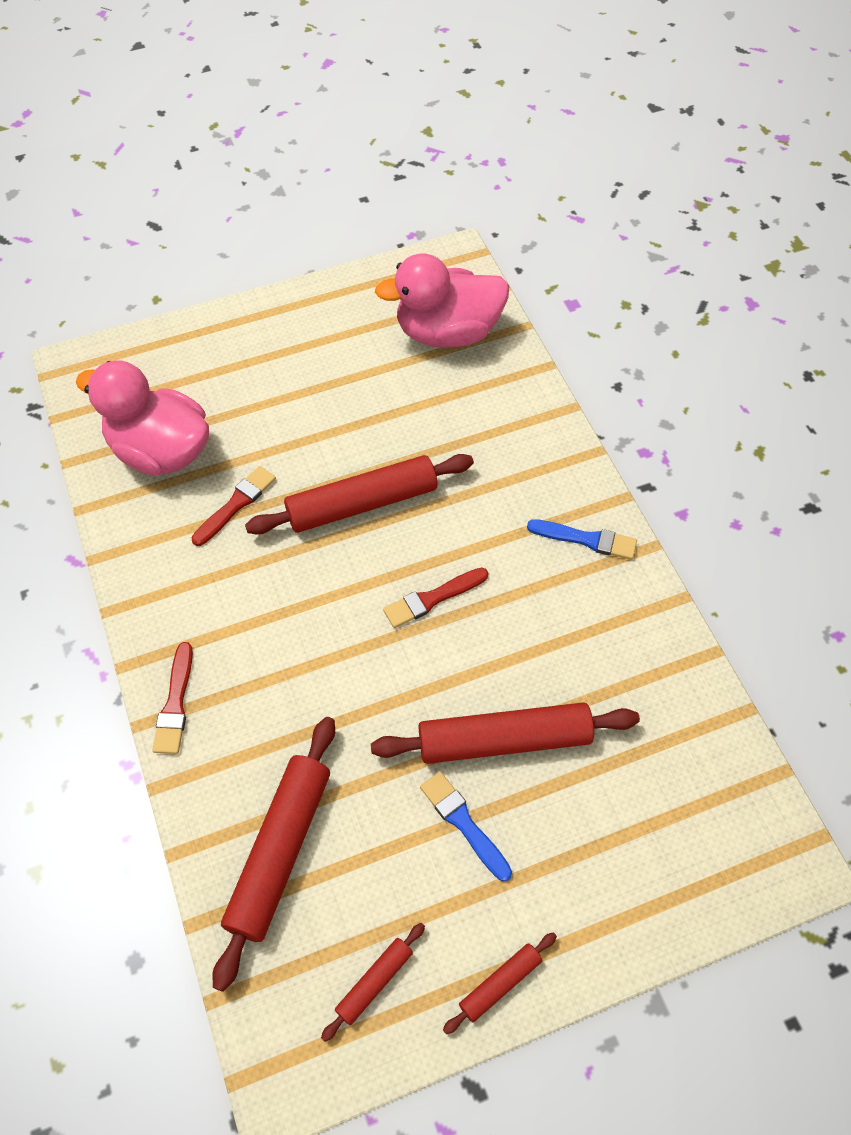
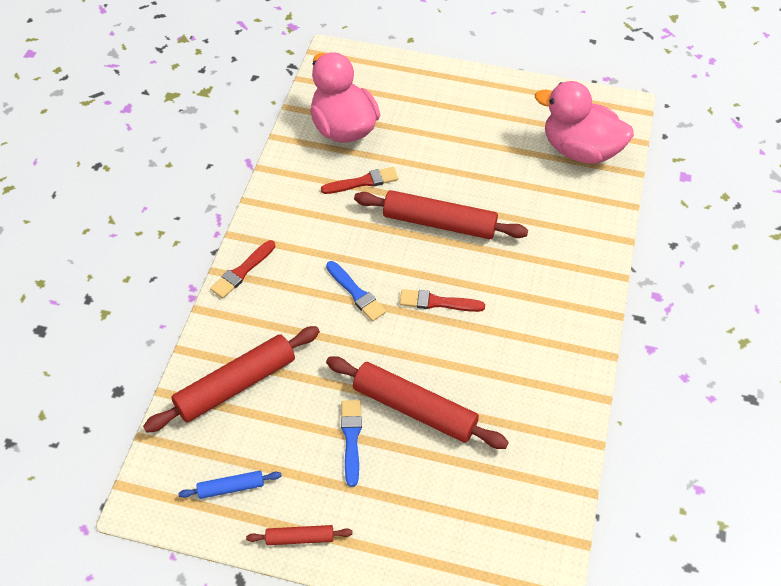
camera: 35 degrees right, 5 degrees down
red rolling pin [321,923,425,1042] -> blue rolling pin [178,471,281,499]
blue brush [527,519,637,560] -> blue brush moved to [326,261,386,321]

